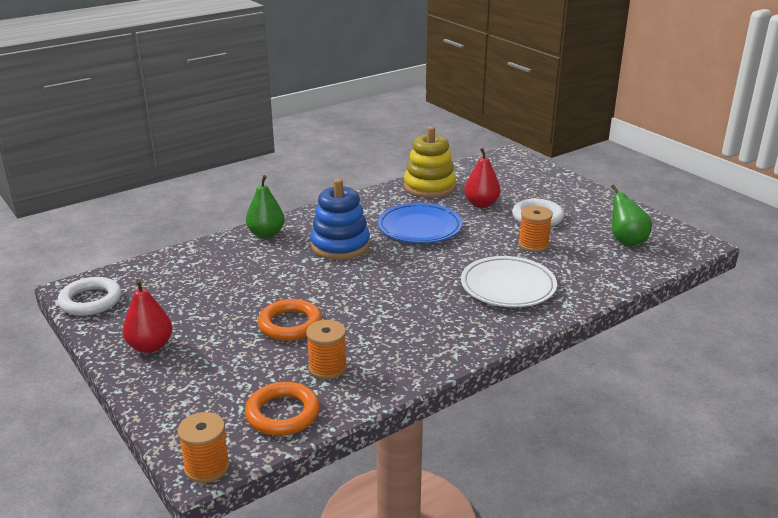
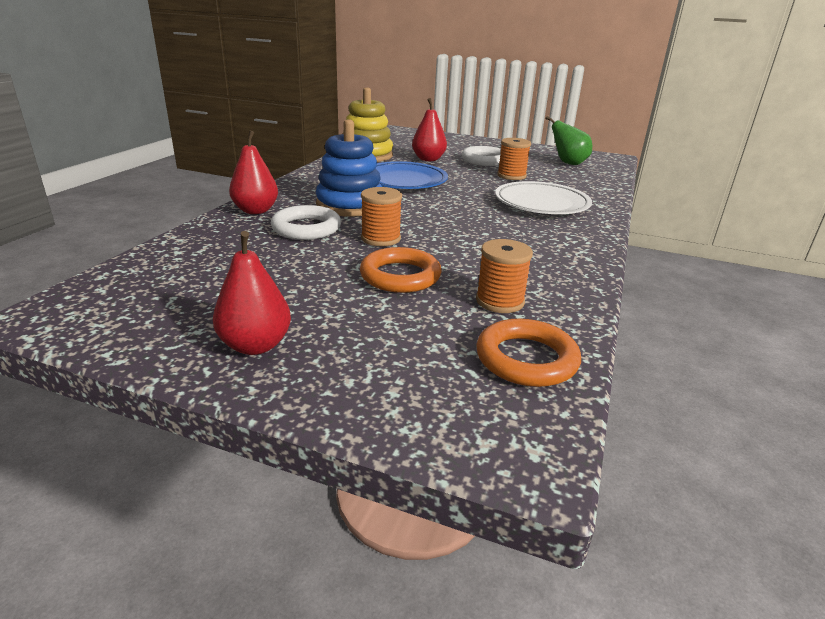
camera: 35 degrees left, 0 degrees up
white ring [58,277,122,316] -> white ring moved to [271,205,341,240]
orange spool [178,412,230,483] -> orange spool moved to [361,187,402,246]
green pear [246,175,285,238] -> red pear [229,130,278,214]

